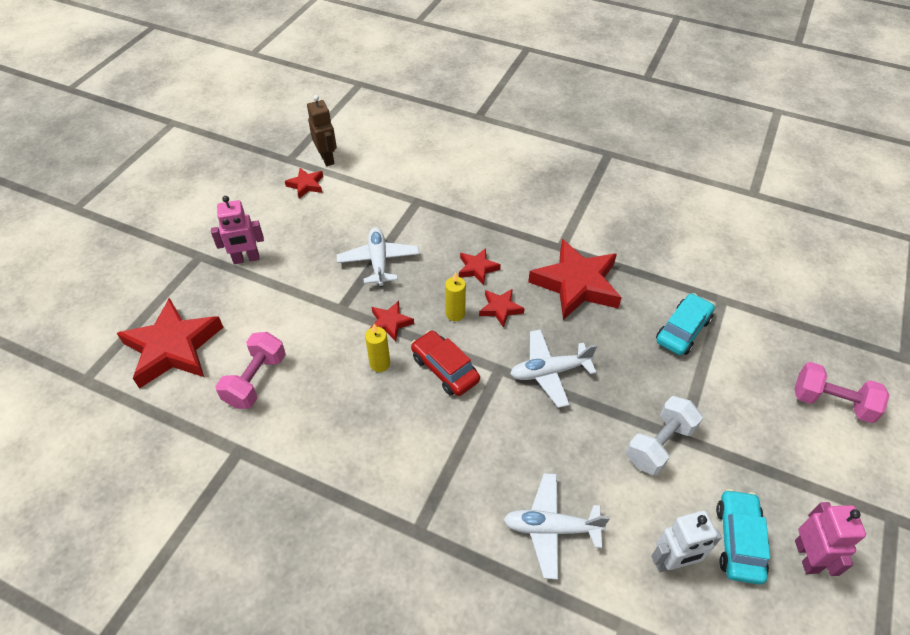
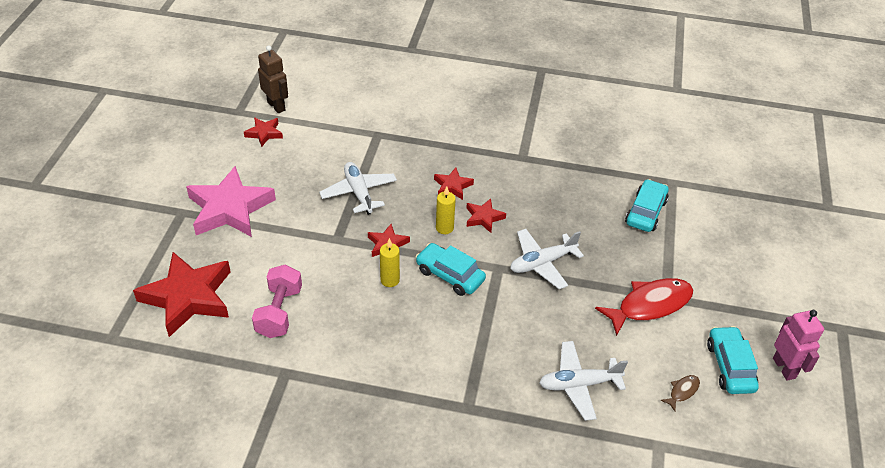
camera: 15 degrees left, 5 degrees down
pink robot [211,196,264,264] -> pink star [186,166,276,237]
red car [411,330,480,396] -> turquoise car [416,243,486,296]
red star [528,239,622,320] -> none
white dumbbell [626,396,703,475] -> red fish [595,278,693,336]
white robot [651,511,722,572] -> brown fish [660,375,700,411]
pink dumbbell [795,362,890,423] -> none

